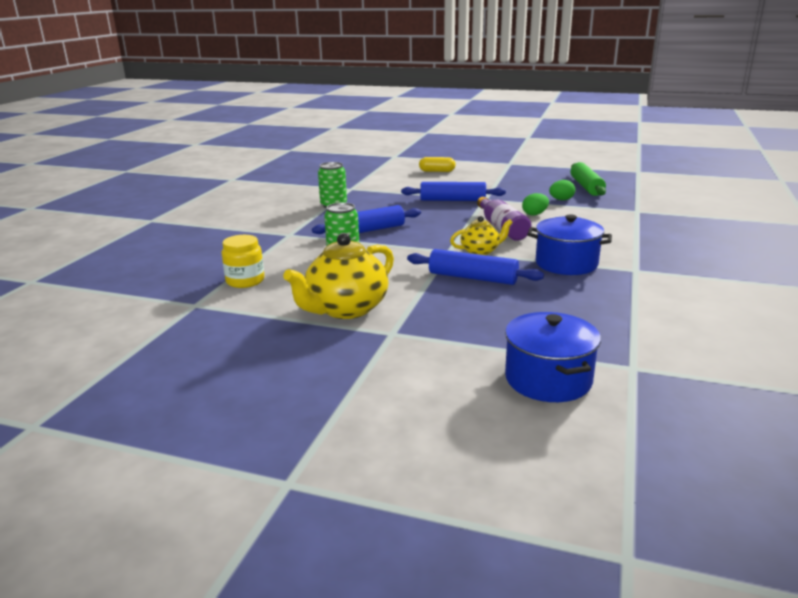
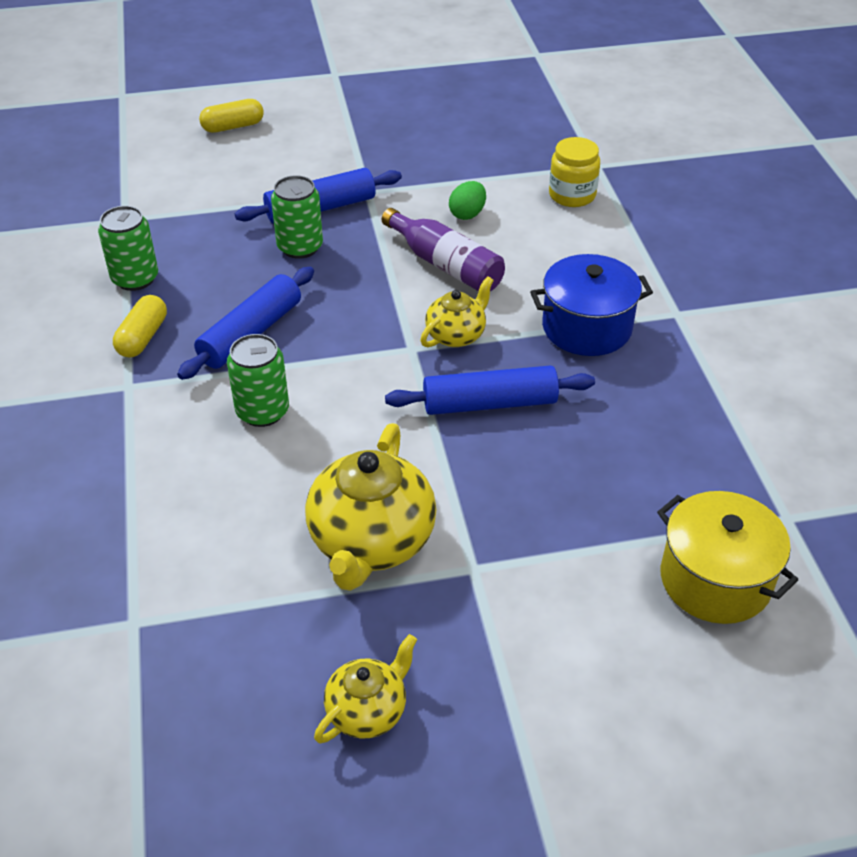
camera: 30 degrees left, 20 degrees up
yellow jar [222,235,264,288] -> yellow jar moved to [549,137,600,207]
blue pot [505,312,601,402] -> yellow pot [657,491,798,624]
green egg [549,180,575,200] -> none
green rolling pin [571,162,606,196] -> none
none -> yellow capsule [113,295,167,358]
none -> green can [271,175,323,259]
none -> yellow teapot [314,634,417,743]

